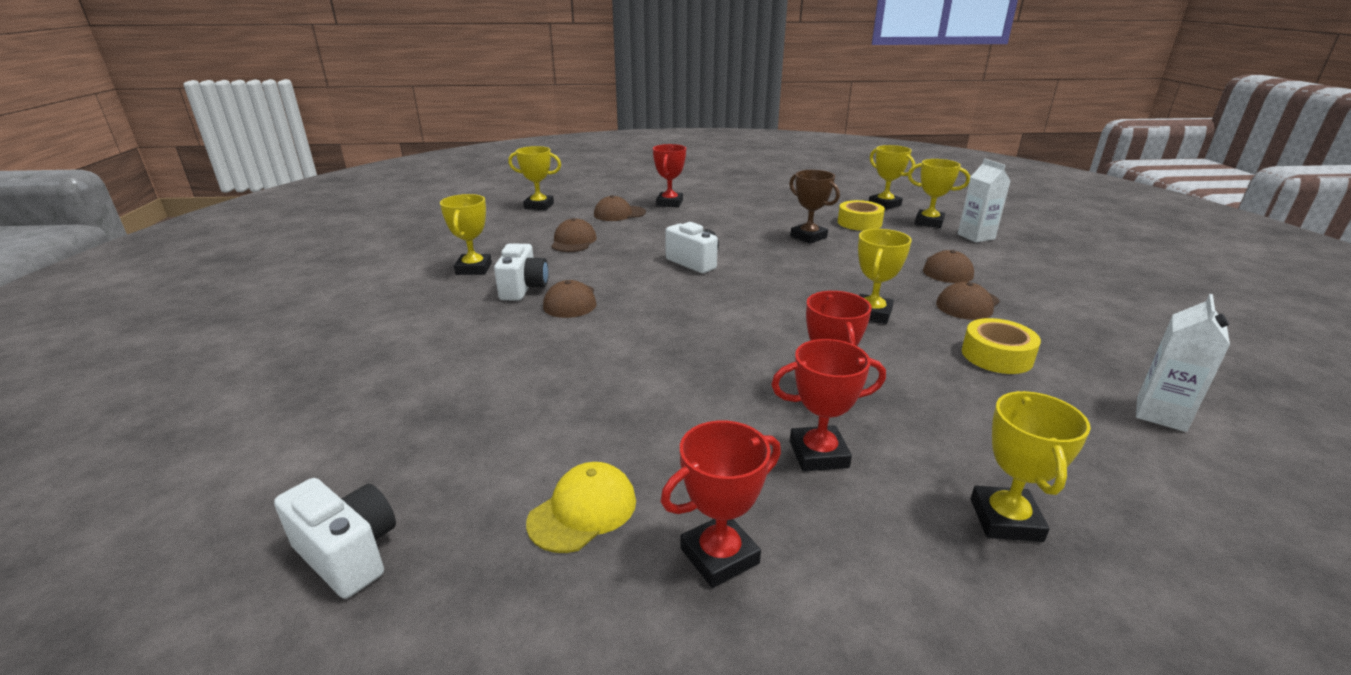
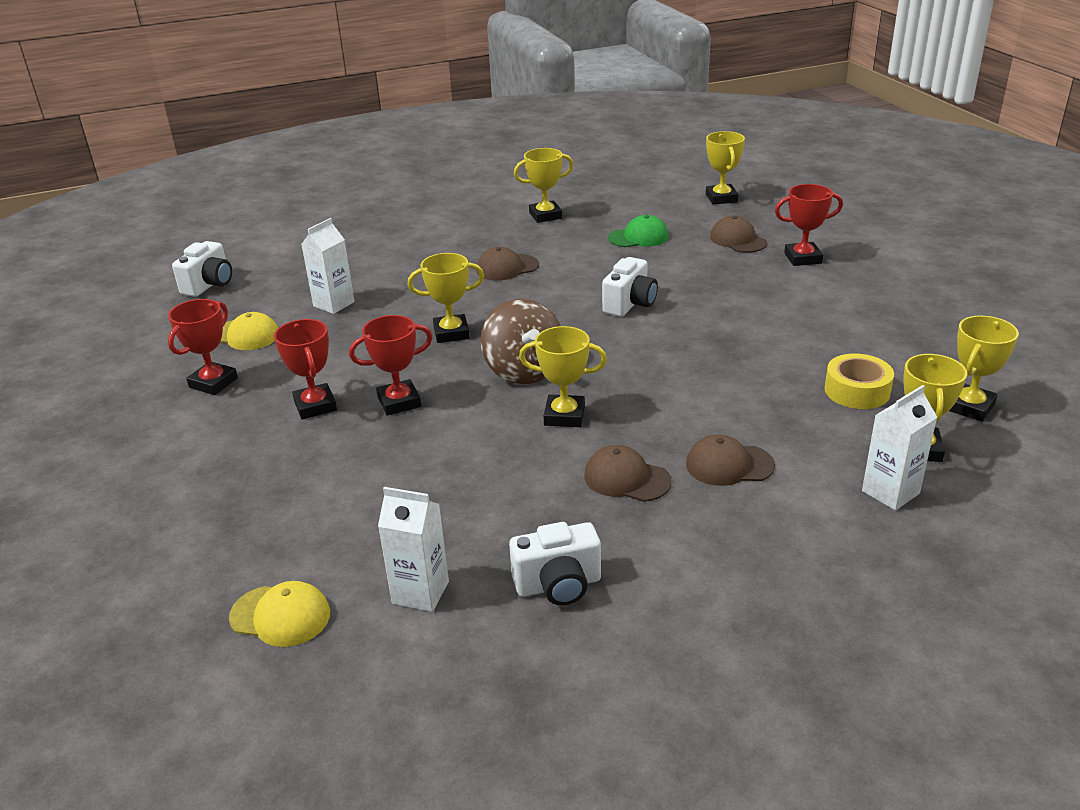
camera: 75 degrees right, 5 degrees up
white camera [494,244,549,301] -> white camera moved to [509,522,601,606]
brown cap [551,218,597,252] -> green cap [608,215,669,247]
red trophy [660,420,781,588] -> red trophy turned 75 degrees clockwise [168,299,238,395]
brown trophy [789,170,840,244] -> none
yellow tape [962,318,1041,374] -> none
yellow trophy [971,391,1091,542] -> yellow trophy moved to [408,253,484,343]
none -> yellow cap [229,581,330,647]
none -> white carton [301,218,355,314]
none -> brown spinning top [480,299,561,384]

